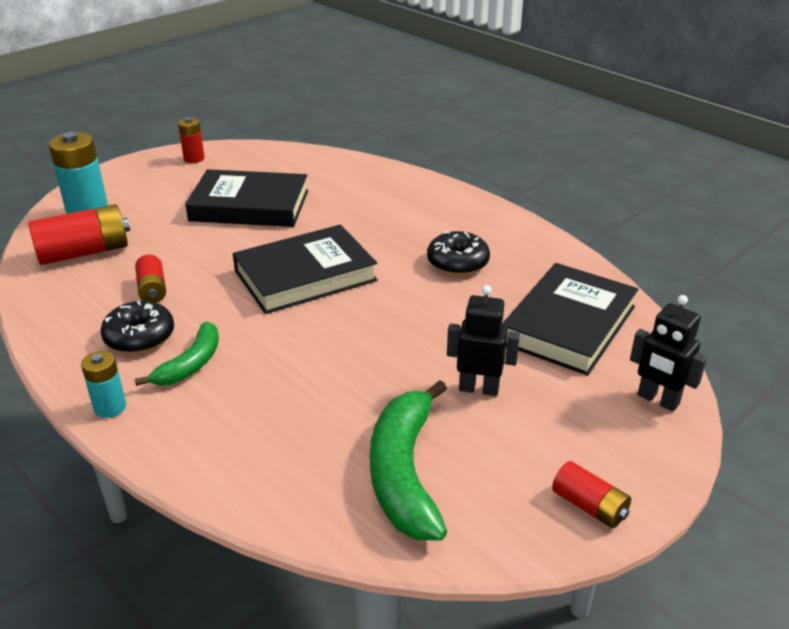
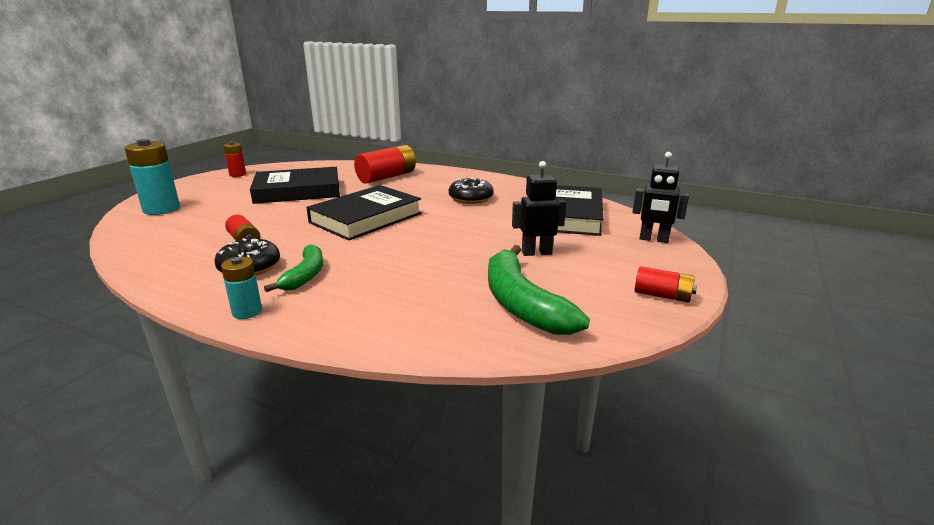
camera: 20 degrees left, 10 degrees down
red battery [28,204,130,265] -> red battery moved to [354,145,416,184]

